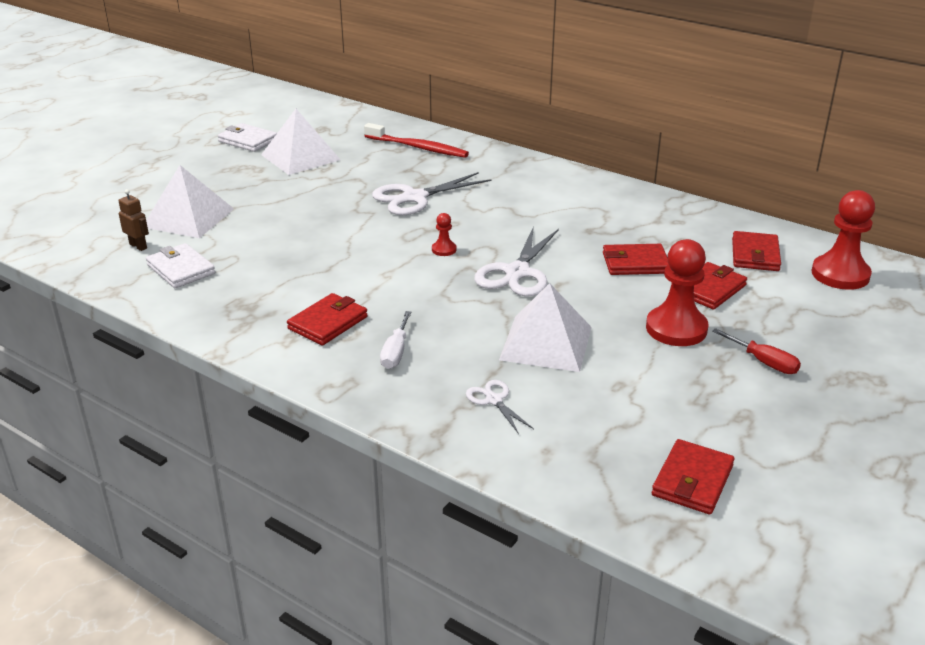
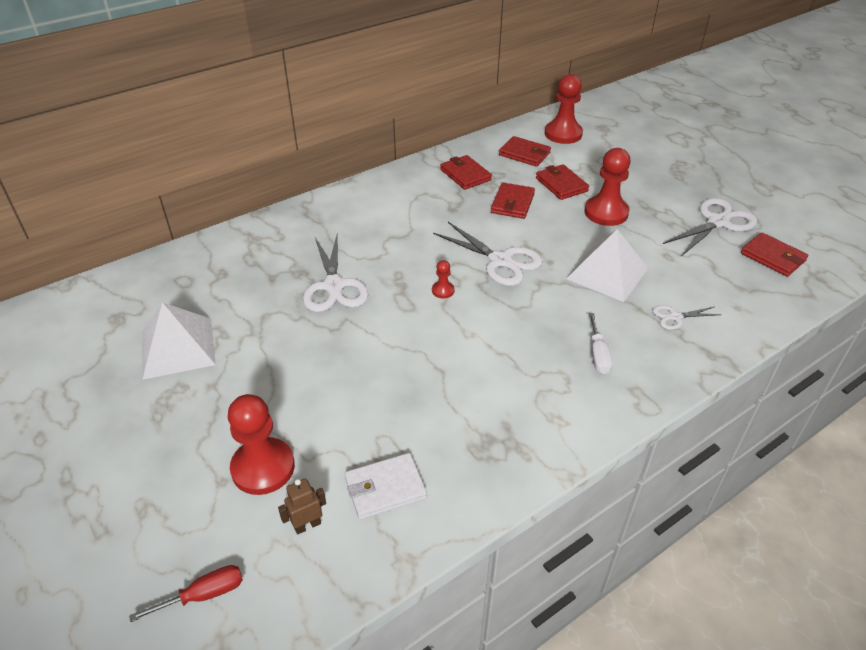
camera: 70 degrees left, 10 degrees up
white pyramid [146,165,234,238] -> red pawn [228,394,295,495]
white wallet [218,123,277,152] -> none
red wallet [287,293,368,345] -> red wallet moved to [440,155,492,190]
red toothbrush [364,123,469,158] -> none
white screwdriver [380,311,411,369] -> white screwdriver turned 60 degrees clockwise [589,313,612,374]
red screwdriver [712,328,801,374] -> red screwdriver moved to [129,565,243,622]
none -> white scissors [663,198,757,255]

